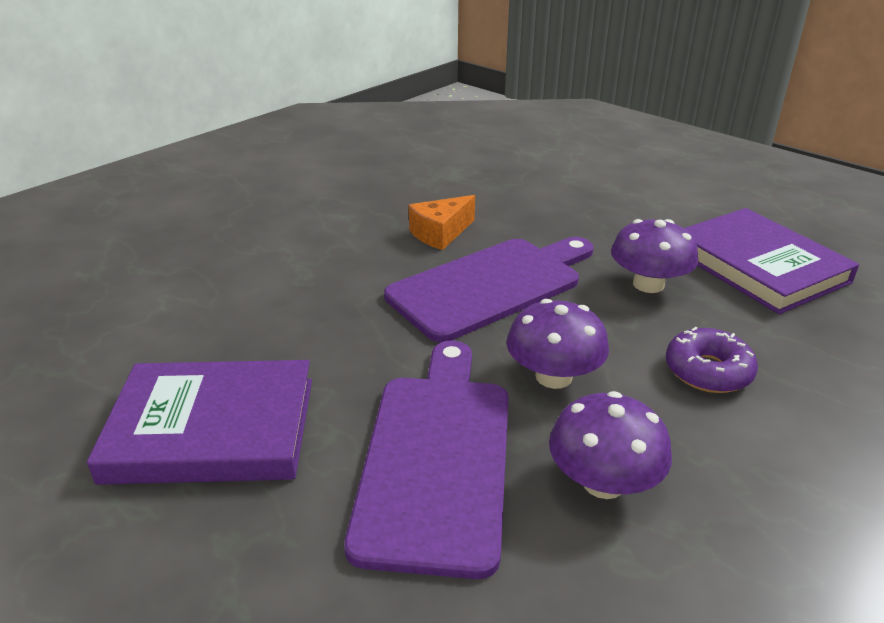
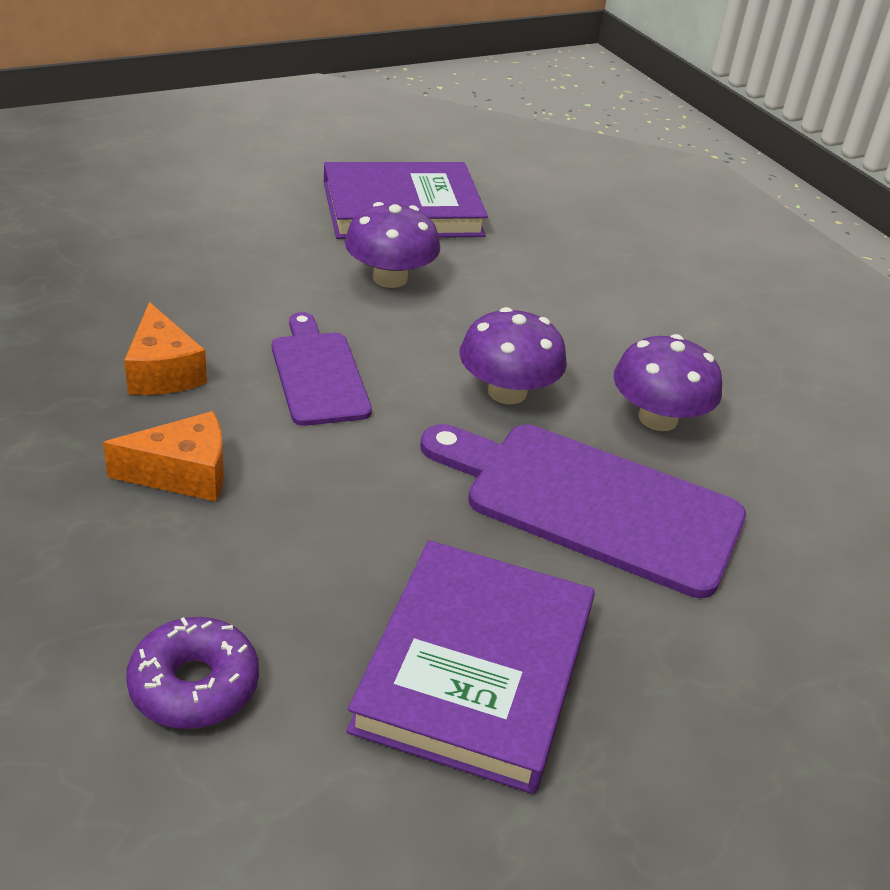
camera: 75 degrees left, 5 degrees up
purple cutting board [384,237,594,342] -> purple cutting board [272,312,372,426], size x0.60
purple donut [666,327,758,393] -> purple donut moved to [126,617,259,729]
none -> orange cheese [103,411,224,501]

